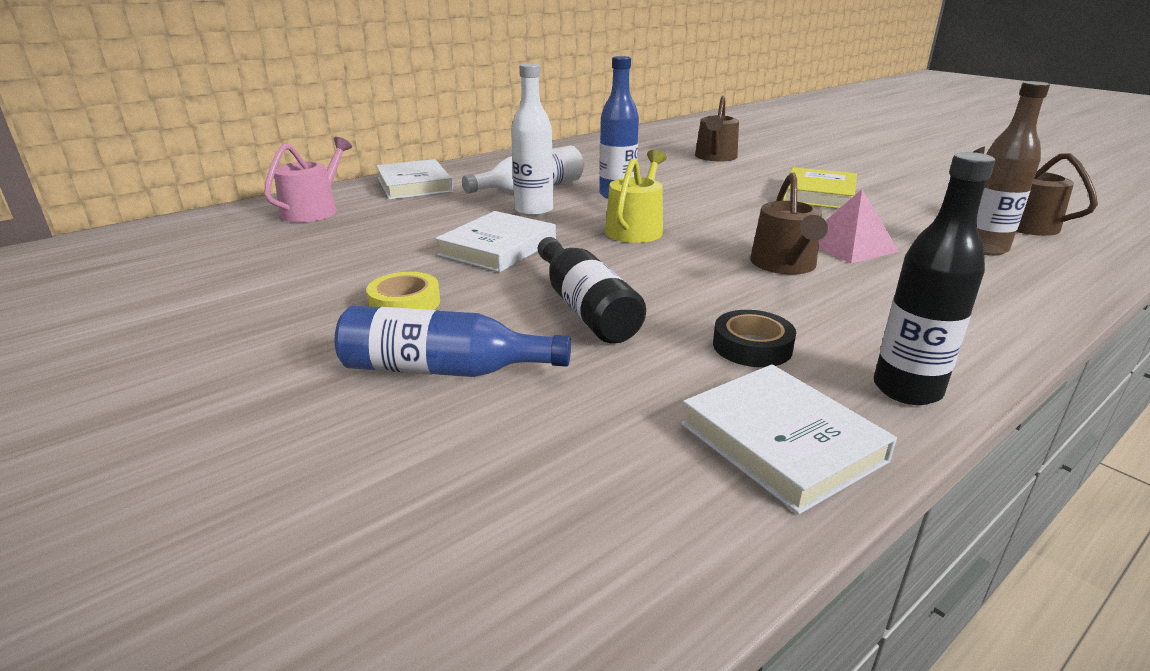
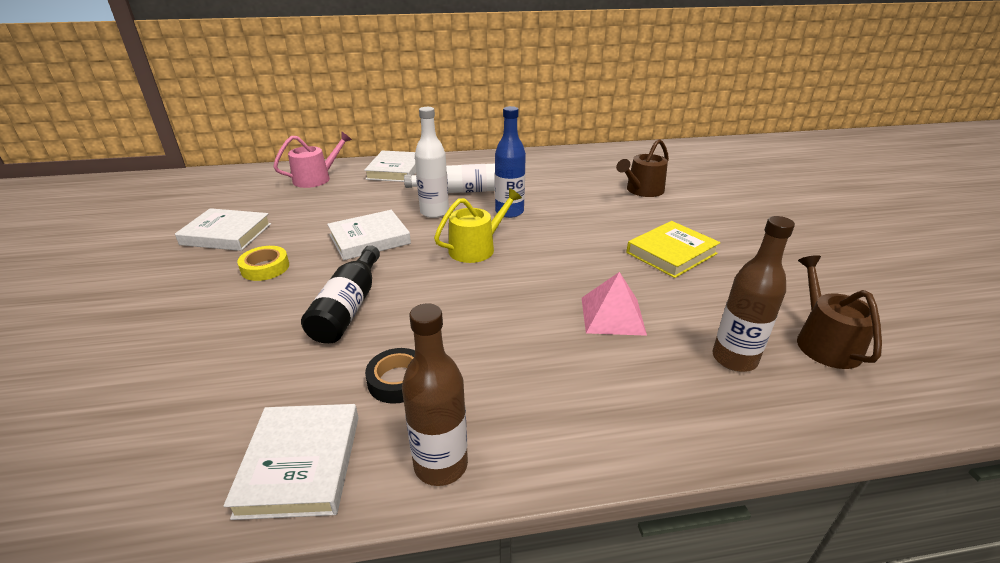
camera: 30 degrees right, 5 degrees up
blue bottle [335,306,571,377] -> none
brown watering can [750,172,828,275] -> none
black bottle [874,152,996,405] -> brown bottle [402,303,468,486]
none -> white book [175,208,271,251]

